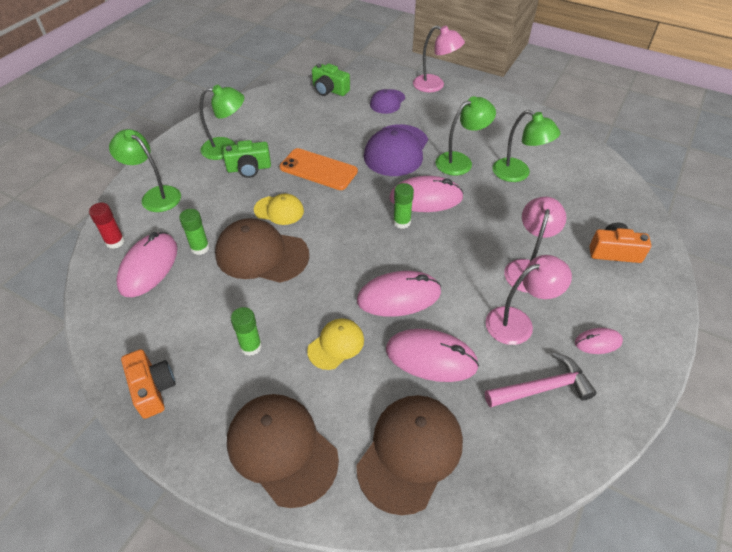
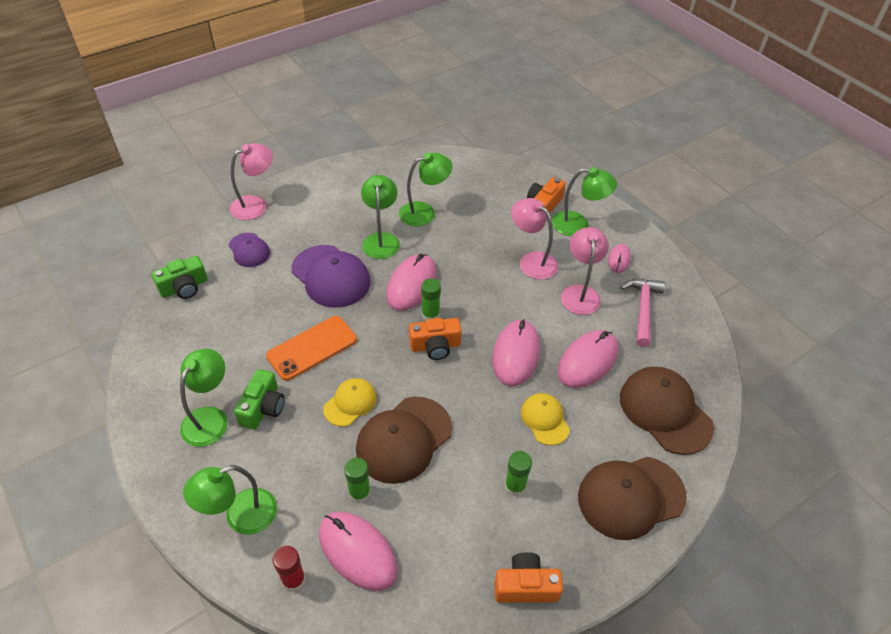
camera: 65 degrees left, 0 degrees up
none -> orange camera [409,318,462,360]
none -> green lamp [552,167,617,236]

